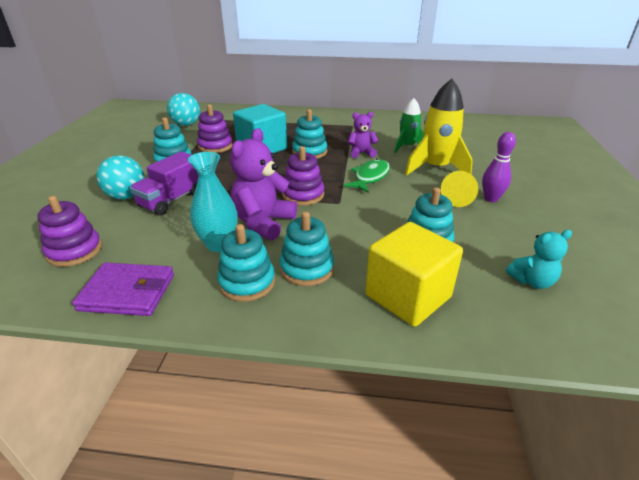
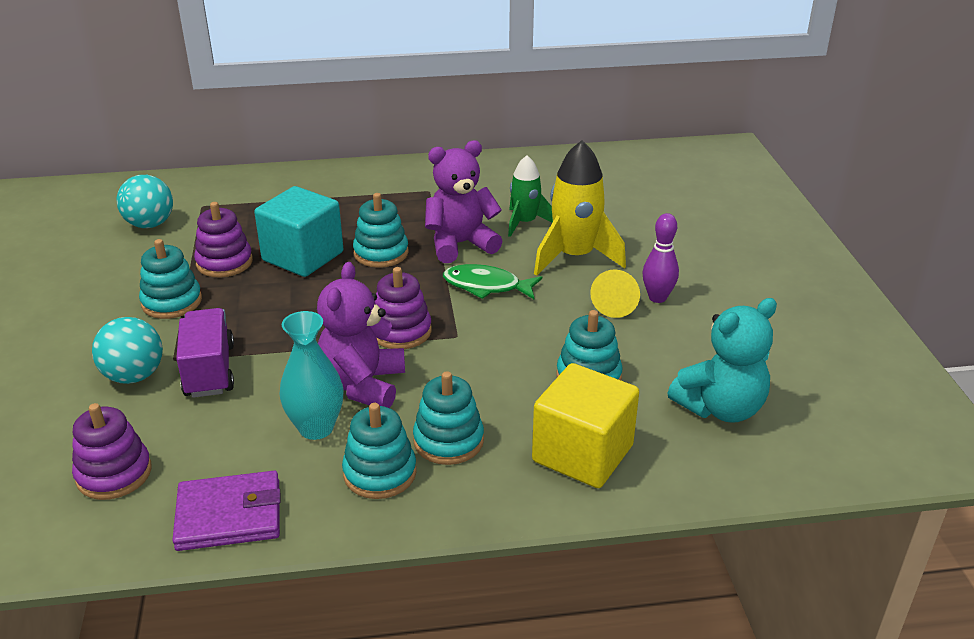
camera: 15 degrees left, 0 degrees up
purple truck [130,151,198,215] -> purple truck turned 150 degrees clockwise [176,308,234,398]
green fish [343,159,390,193] -> green fish turned 90 degrees counterclockwise [443,264,542,299]
purple teddy bear [348,112,378,158] -> purple teddy bear [425,140,503,263], size x1.70
turquoise teddy bear [506,230,572,289] -> turquoise teddy bear [668,298,777,423], size x1.70

